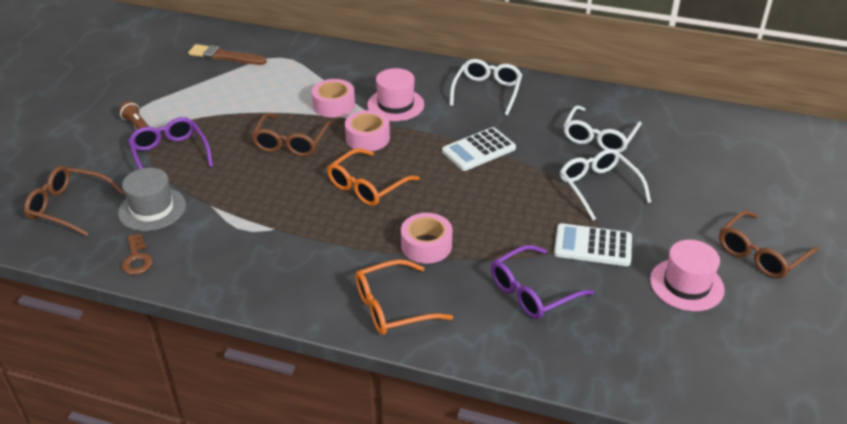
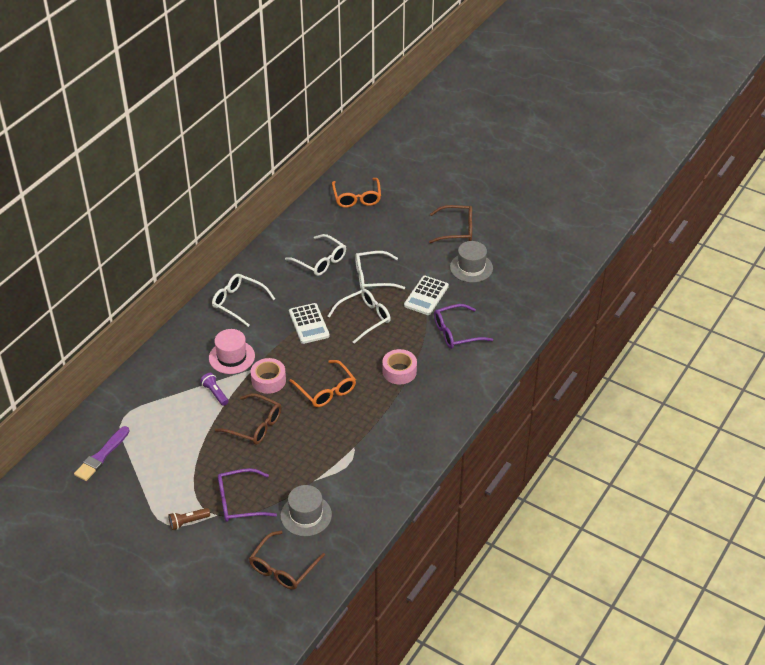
camera: 75 degrees left, 5 degrees up
brown key [121,234,153,275] -> none
brown brush [188,44,267,65] -> purple brush [74,426,130,481]
pink tape [312,79,355,117] -> purple flashlight [200,373,228,406]
orange glasses [355,259,453,335] -> orange glasses moved to [332,178,381,208]
purple glasses [491,245,594,319] -> purple glasses turned 90 degrees clockwise [434,304,493,349]
pink hat [650,240,725,311] -> grey hat [450,241,493,283]
brown glasses [719,210,818,279] -> brown glasses turned 60 degrees counterclockwise [429,205,472,243]
none -> white glasses [328,289,391,344]

